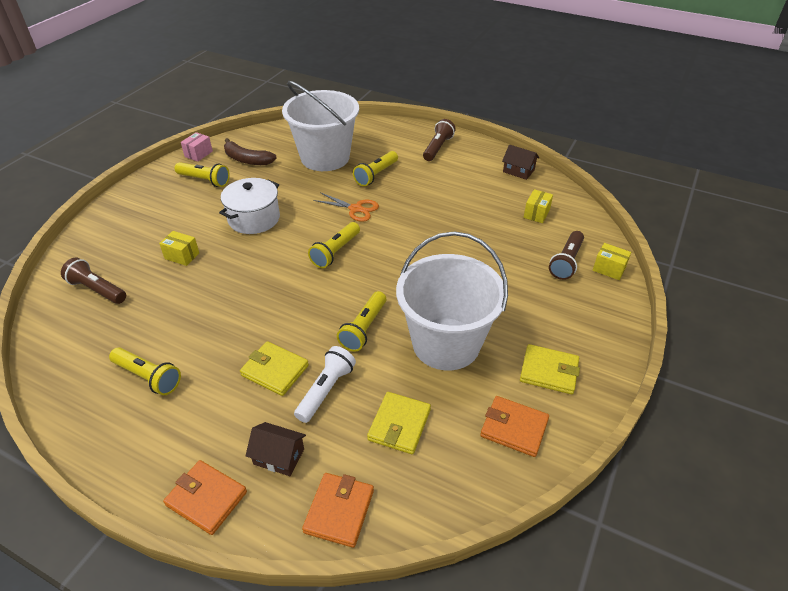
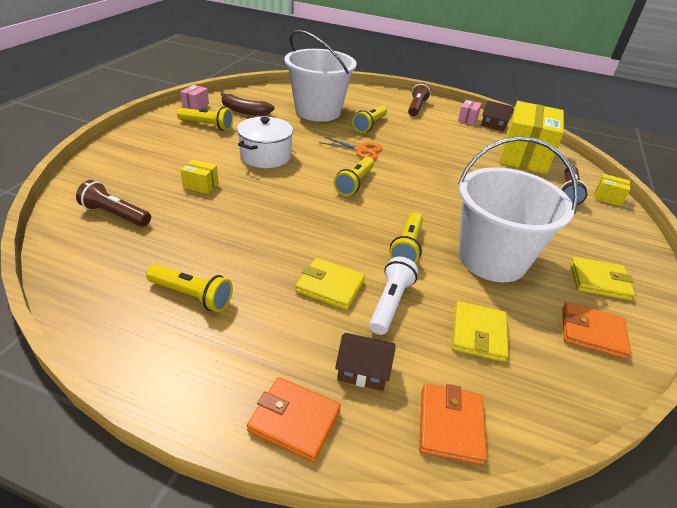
camera: 10 degrees left, 5 degrees down
yellow box [524,189,553,223] -> yellow box [499,101,564,174], size x2.48
none -> pink box [458,100,482,125]

